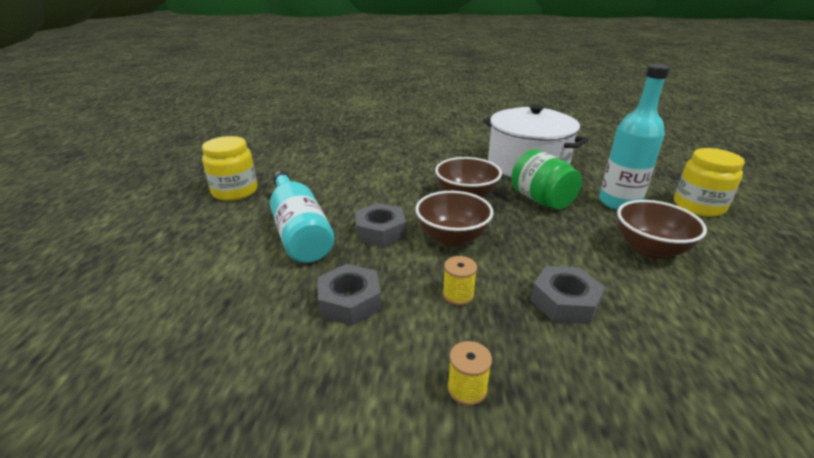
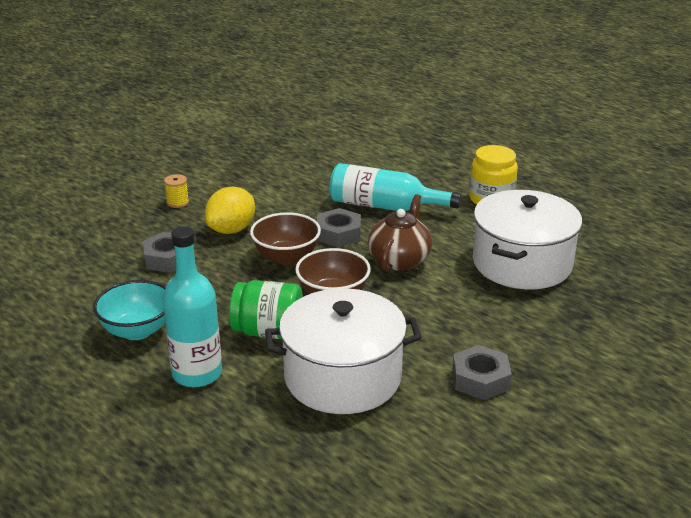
camera: 130 degrees right, 0 degrees up
grey nut [318,264,381,326] -> grey nut moved to [452,345,512,400]
yellow spool [443,256,477,305] -> yellow lemon [205,187,255,234]
brown bowl [617,200,707,258] -> turquoise bowl [93,280,166,340]
yellow jar [674,148,745,217] -> none
none -> brown teapot [368,194,432,271]
none -> white pot [473,190,582,289]

